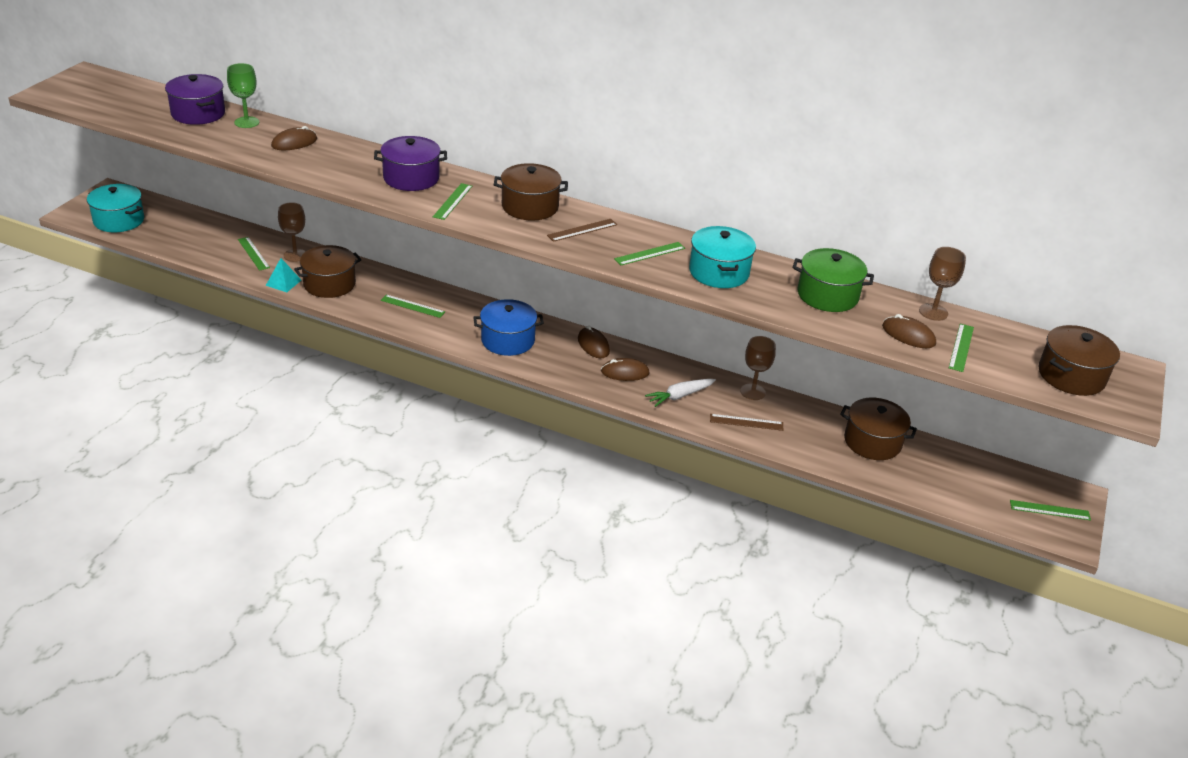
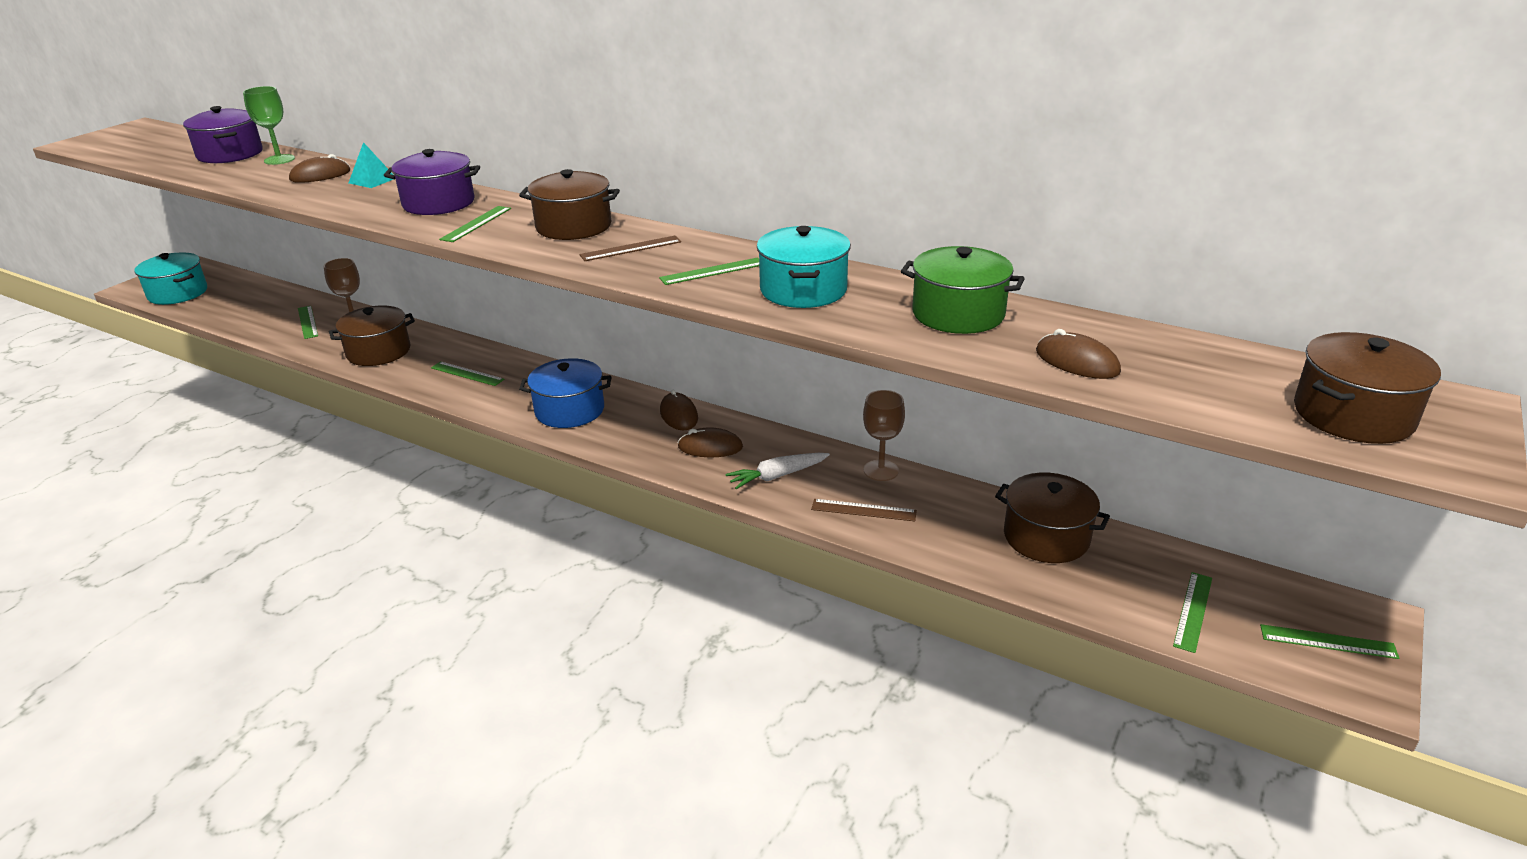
camera: 10 degrees right, 5 degrees down
turquoise pyramid [266,258,301,292] -> turquoise pyramid moved to [349,142,394,188]
brown goblet [919,247,966,321] -> none
green ruler [949,324,974,372] -> green ruler moved to [1173,572,1212,653]

